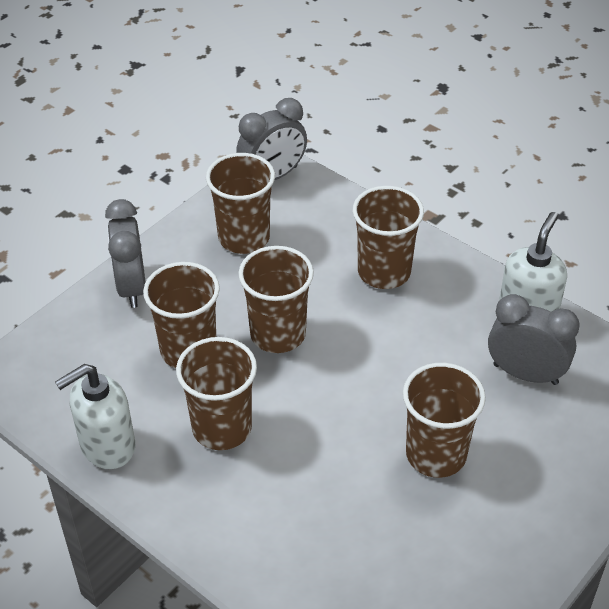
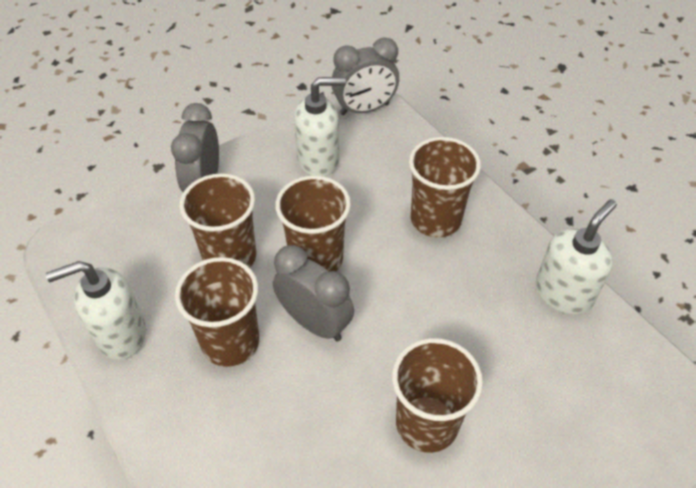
camera: 15 degrees right, 5 degrees up
brown cup [206,153,275,254] -> white soap dispenser [294,77,346,177]
grey clock [488,294,580,385] -> grey clock moved to [273,245,354,341]

